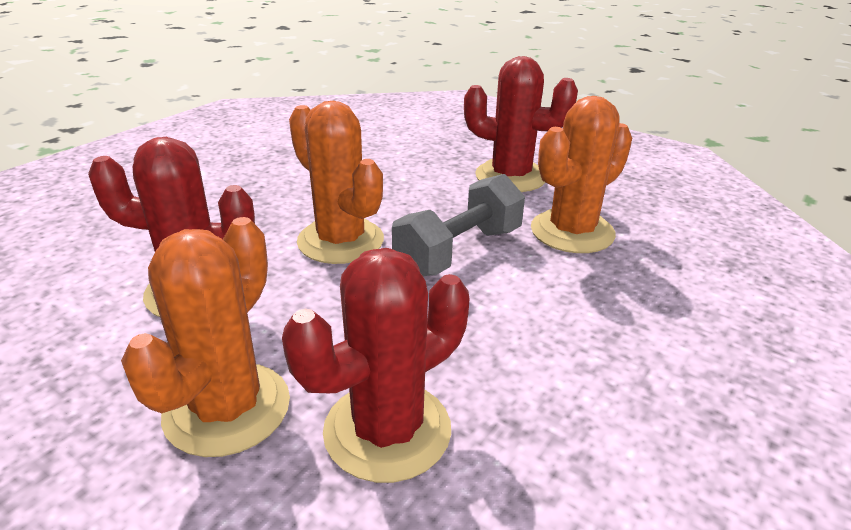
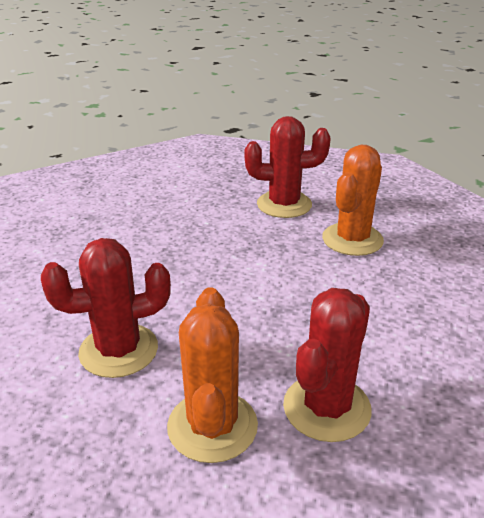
camera: 20 degrees left, 0 degrees up
orange cactus [289,101,384,264] -> none
grey dumbbell [392,174,525,276] -> none

